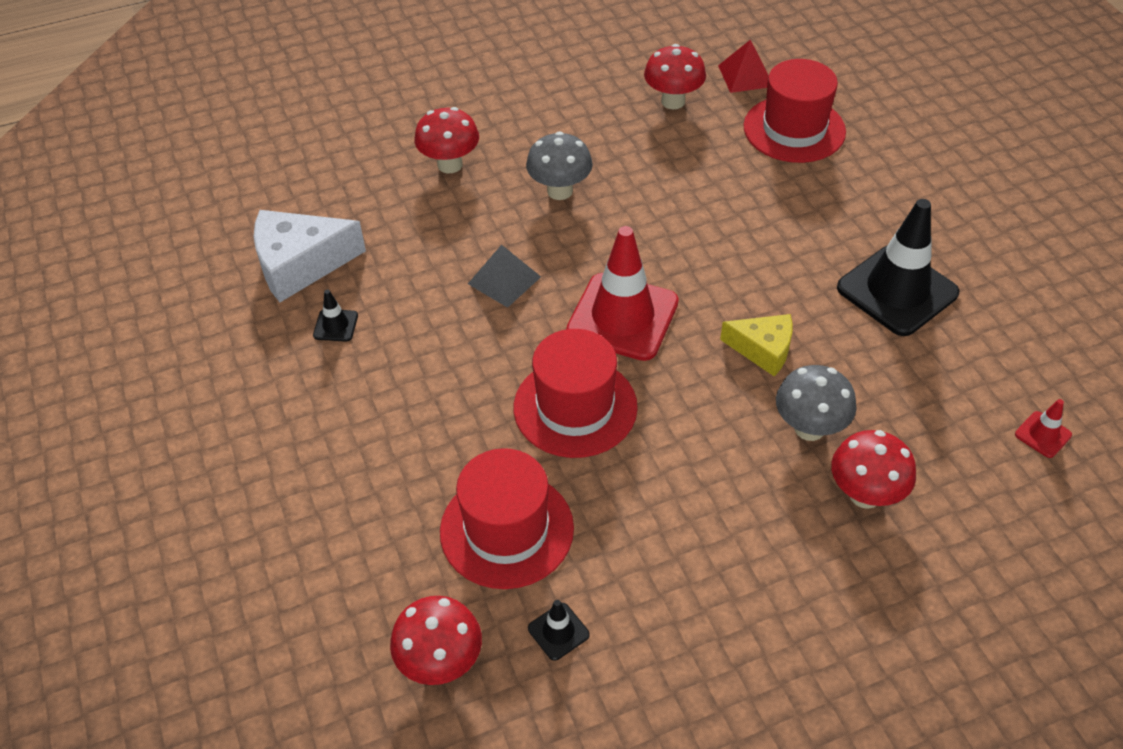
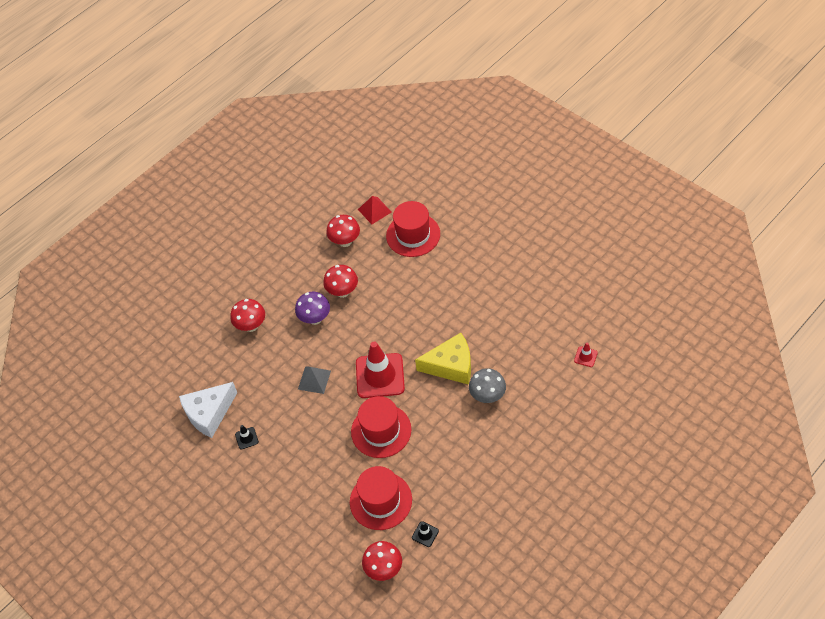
camera: 20 degrees left, 5 degrees up
grey mushroom [526,131,593,200] -> purple mushroom [295,292,330,325]
yellow cheese [720,314,793,376] -> yellow cheese [415,333,471,385], size x1.61
red mushroom [831,430,916,509] -> red mushroom moved to [323,265,358,298]
black traffic cone [837,199,960,336] -> none

